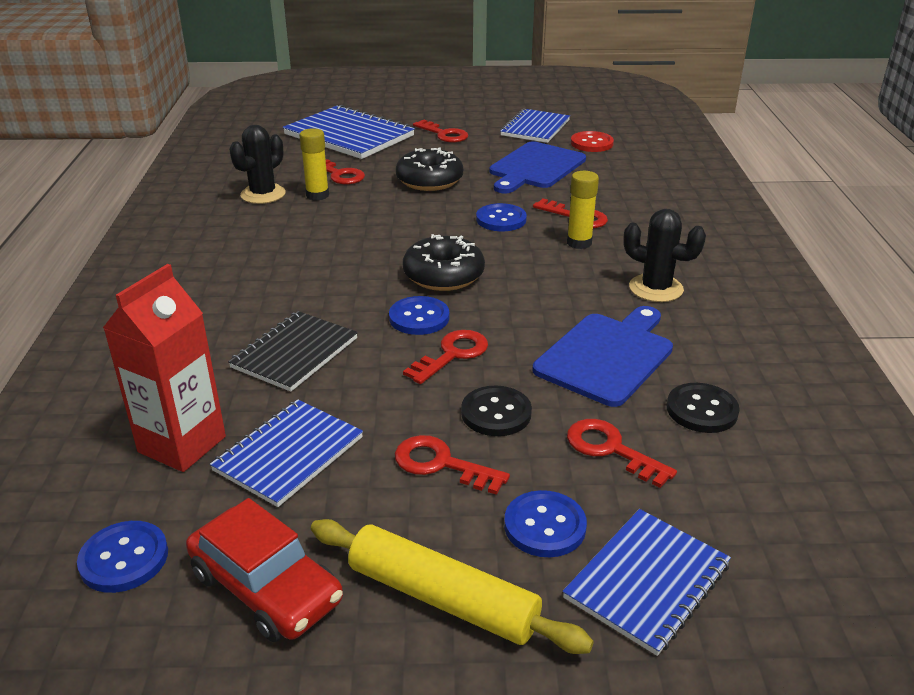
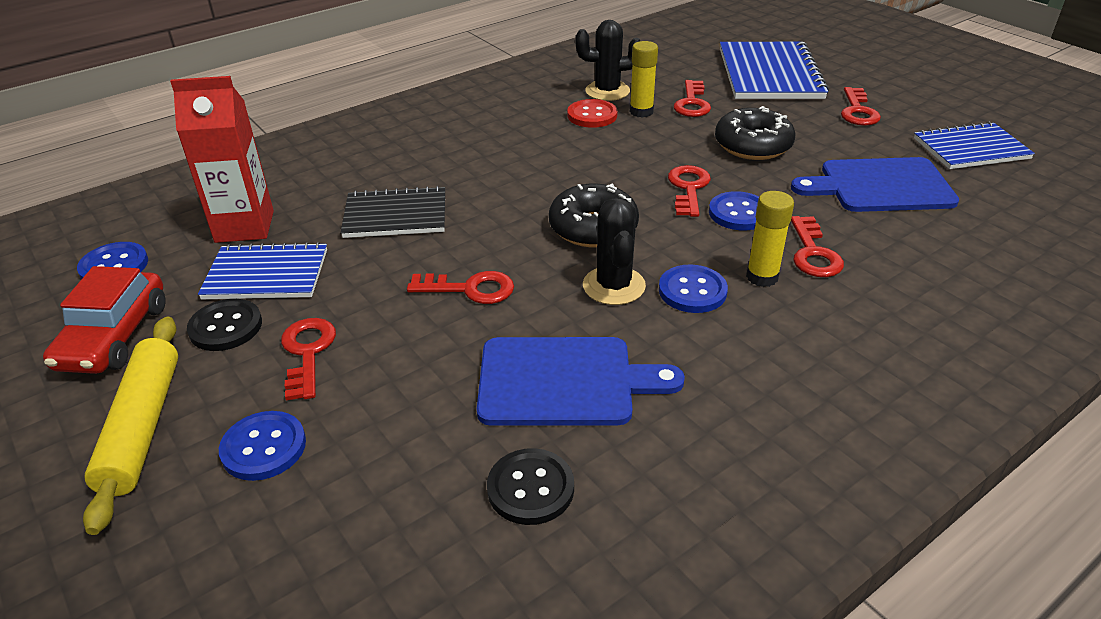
camera: 55 degrees right, 5 degrees up
blue button [389,296,449,335] -> blue button moved to [659,264,728,313]
black button [461,385,532,436] -> black button moved to [187,299,262,351]
blue notebook [562,509,731,656] -> none
red key [567,419,677,488] -> red key moved to [668,165,711,217]
red button [571,131,614,152] -> red button moved to [567,99,618,128]
black cactus [623,209,706,302] -> black cactus moved to [583,197,646,305]

